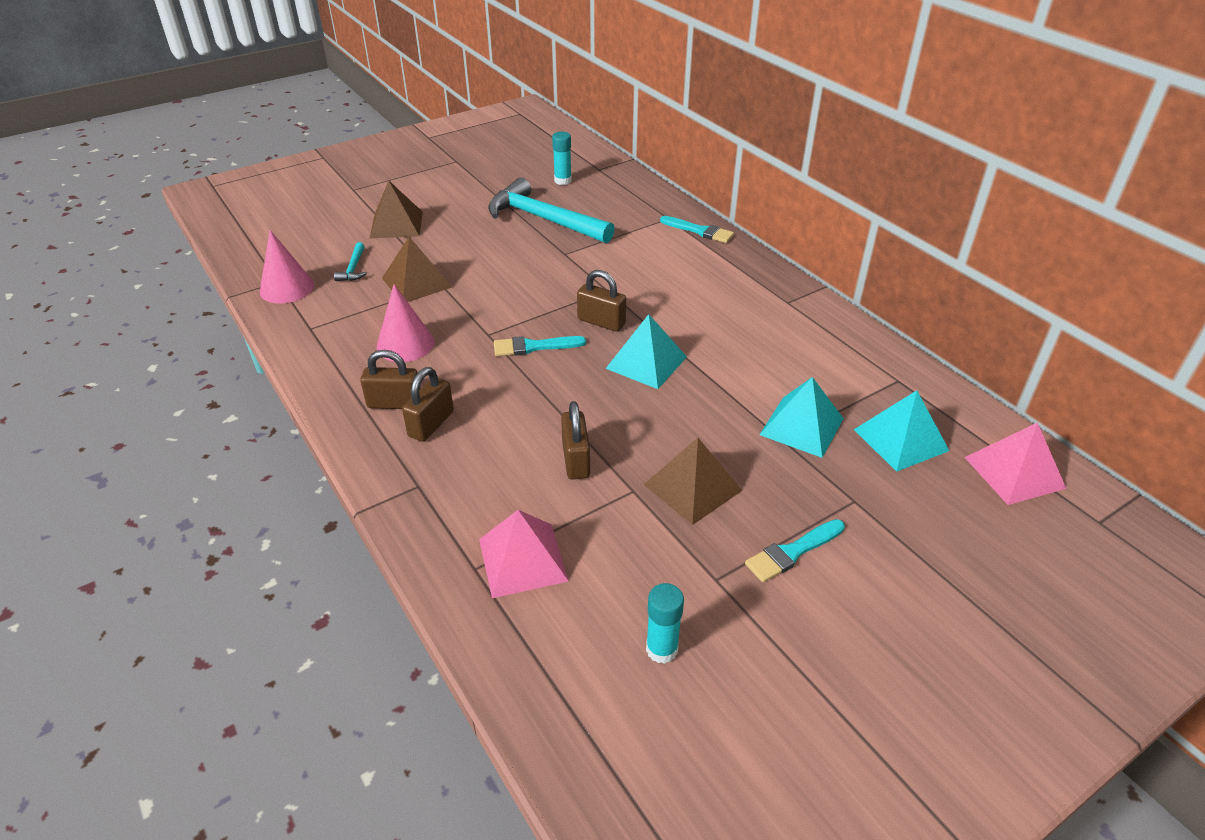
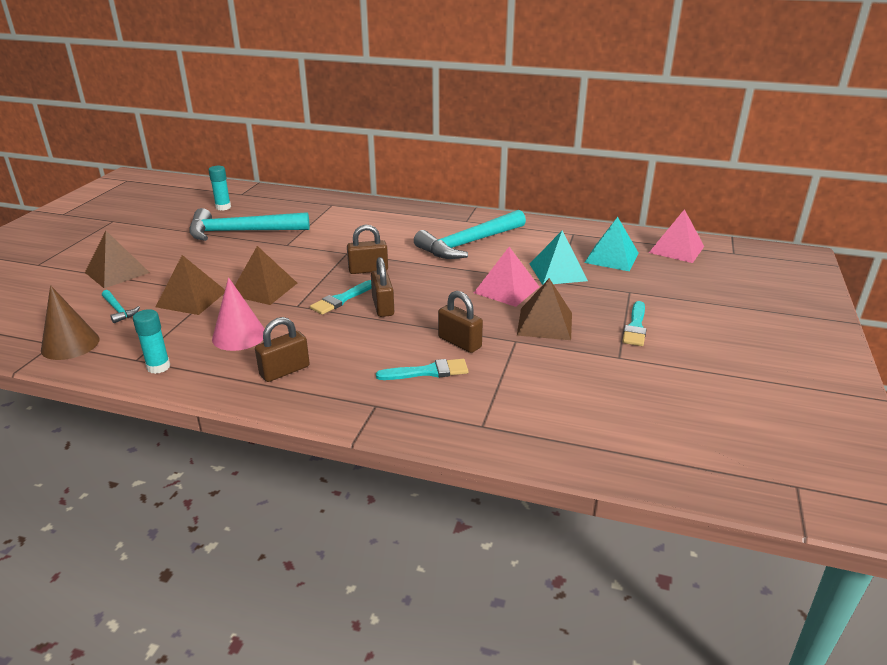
camera: 40 degrees left, 10 degrees down
pink cone [260,230,314,304] -> brown cone [41,285,100,360]
brown padlock [402,367,454,442] -> brown padlock moved to [371,257,394,317]
pink pyramid [479,510,569,598] -> pink pyramid moved to [474,247,539,307]
turquoise pyramid [606,314,687,389] -> none
turquoise glue stick [646,583,684,664] -> turquoise glue stick moved to [133,309,170,374]
turquoise brush [660,216,734,243] -> turquoise brush moved to [376,359,468,380]
none -> brown pyramid [235,246,297,305]
none -> turquoise hammer [414,210,526,259]

